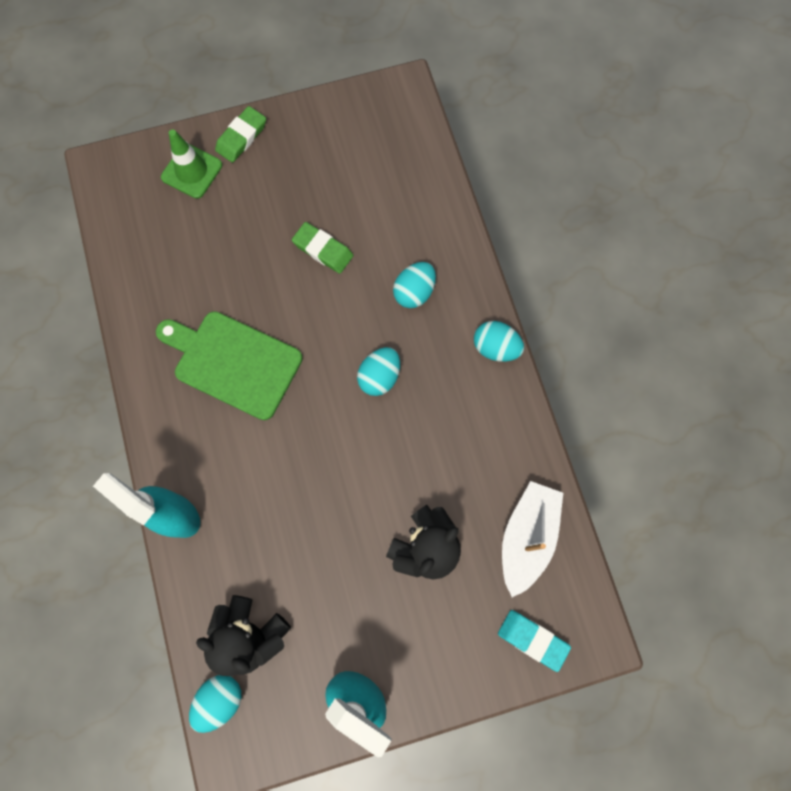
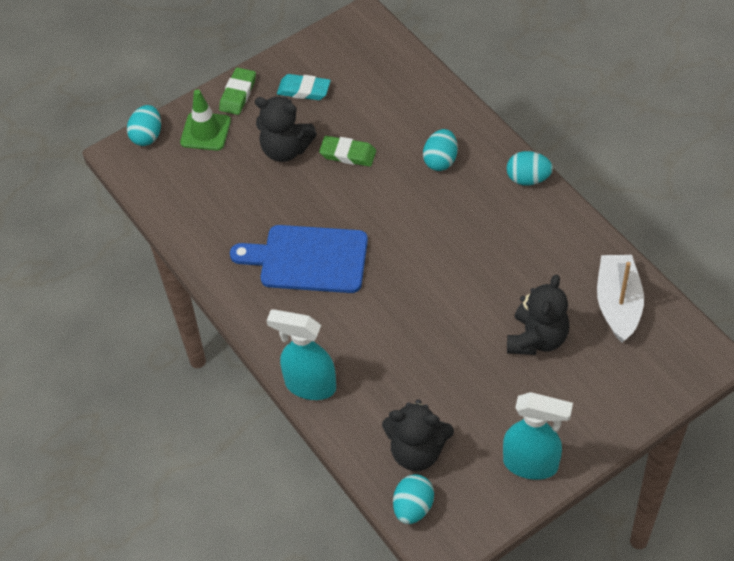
camera: 15 degrees left, 20 degrees down
green cutting board [156,311,303,420] -> blue cutting board [230,225,368,293]
turquoise egg [357,347,400,396] -> turquoise egg moved to [127,105,161,146]
turquoise eraser [498,610,571,672] -> turquoise eraser moved to [277,74,331,100]
none -> black teddy bear [255,96,317,162]

